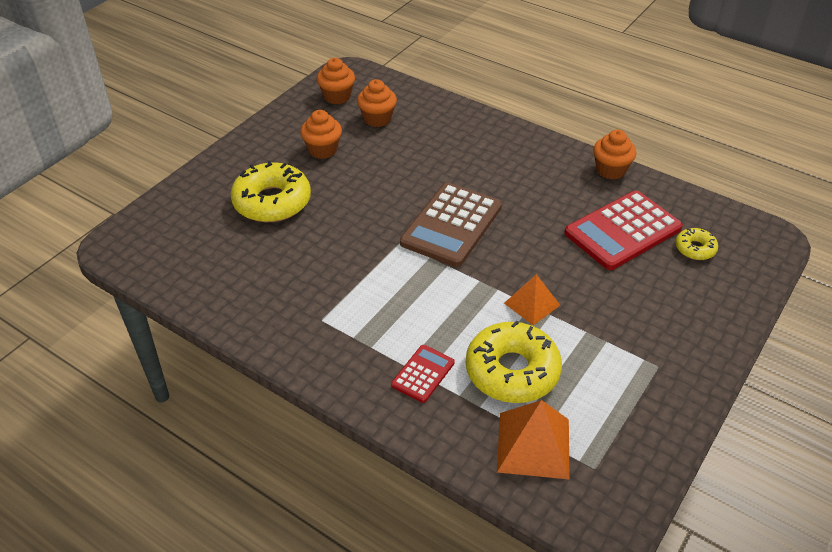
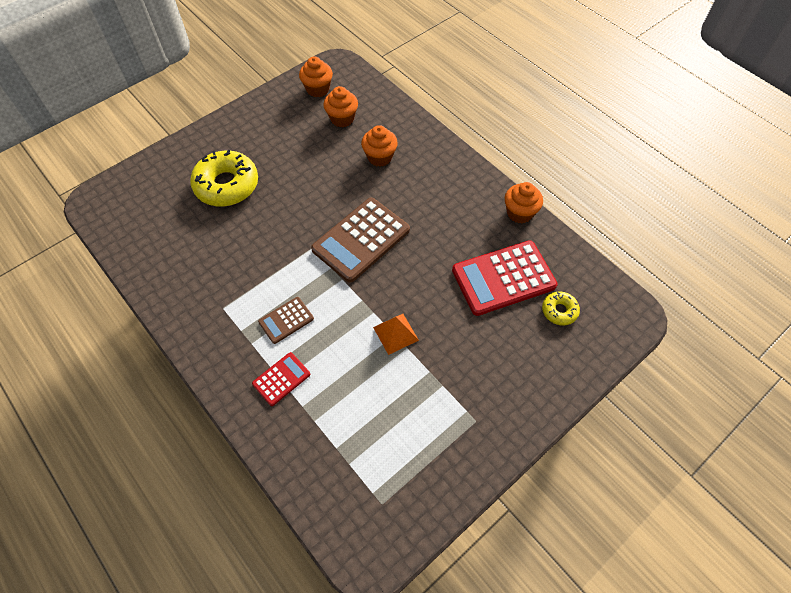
camera: 15 degrees right, 15 degrees up
orange cupcake [300,110,342,159] -> orange cupcake moved to [361,125,398,167]
yellow donut [466,321,562,403] -> none
orange pyramid [497,400,570,480] -> none
none -> brown calculator [258,297,314,344]

